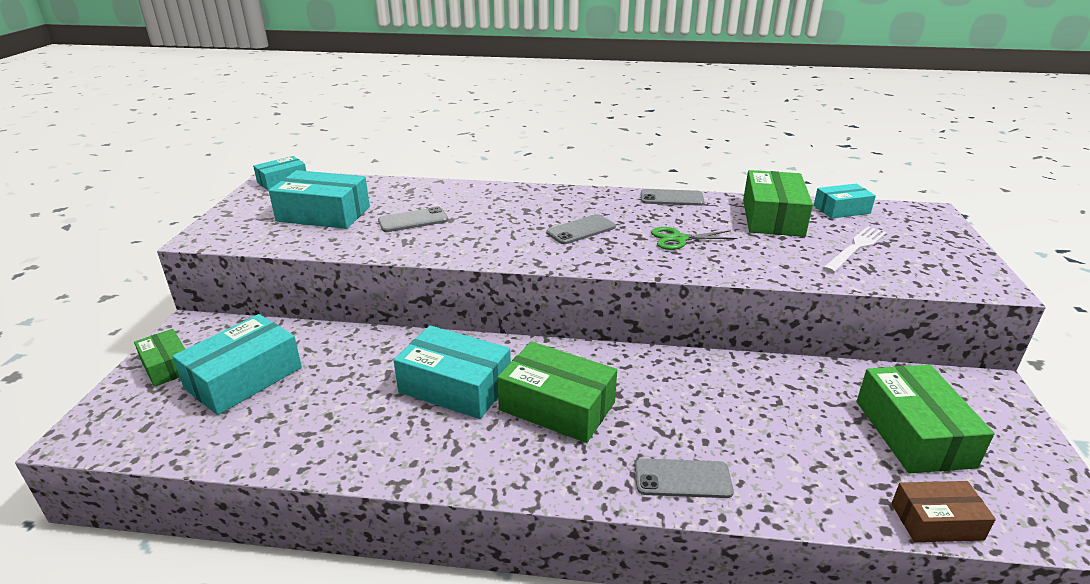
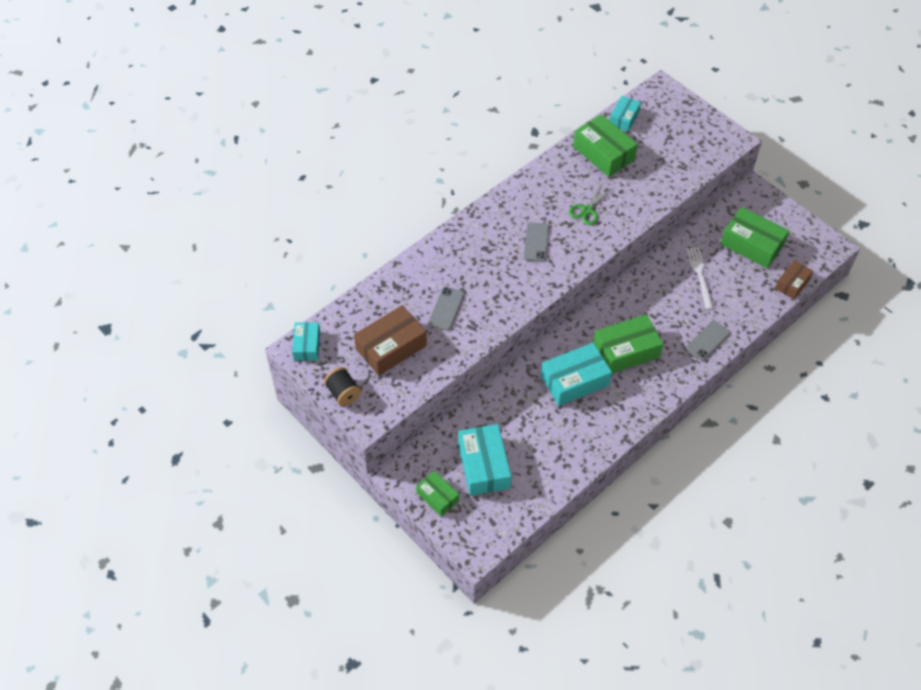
camera: 50 degrees left, 25 degrees up
green box [134,329,185,387] -> green box turned 45 degrees clockwise [416,471,459,517]
turquoise box [269,170,370,229] -> brown box [354,305,427,376]
grey phone [641,189,705,206] -> none
white fork [823,227,887,273] -> white fork moved to [687,247,714,310]
none -> black spool [324,367,361,406]

